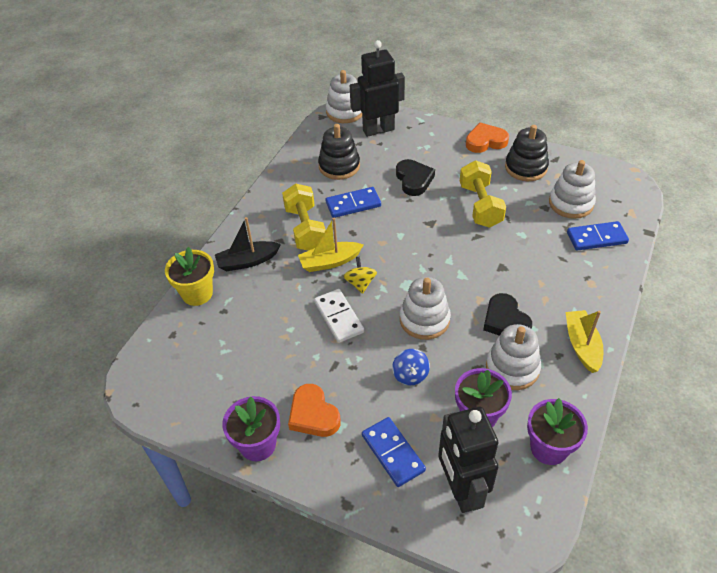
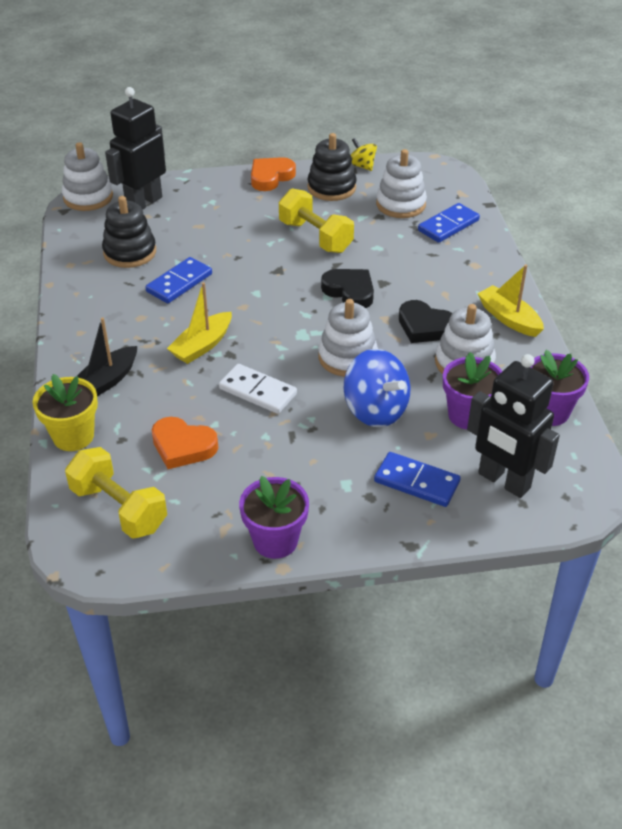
camera: 35 degrees left, 5 degrees down
yellow dumbbell [282,184,326,251] -> yellow dumbbell moved to [65,447,167,539]
orange heart [288,384,341,437] -> orange heart moved to [152,417,218,469]
yellow spinning top [343,257,377,294] -> yellow spinning top moved to [351,138,377,171]
blue spinning top [392,349,430,385] -> blue spinning top [344,349,410,427], size x1.77
black heart [396,159,435,196] -> black heart moved to [321,269,374,308]

